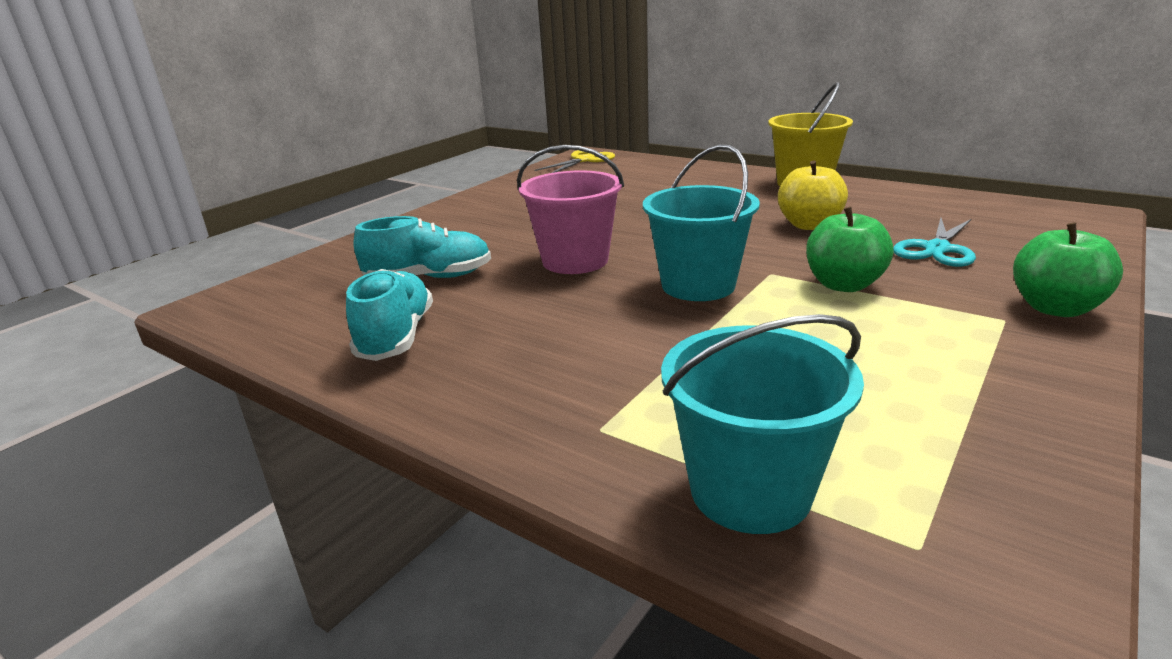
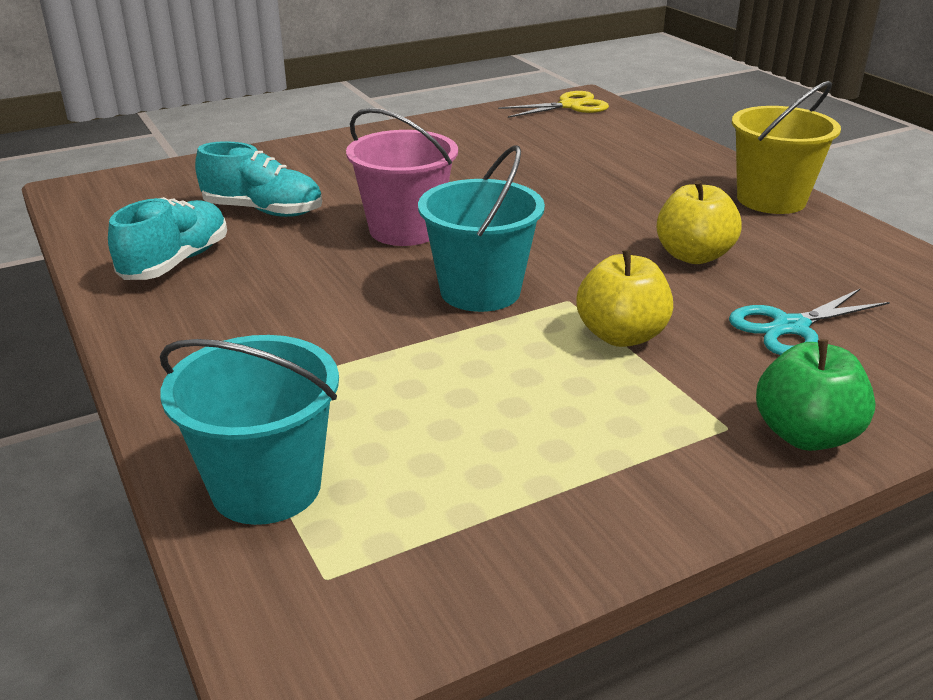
camera: 25 degrees right, 5 degrees up
green apple [806,207,893,292] -> yellow apple [576,250,673,347]

